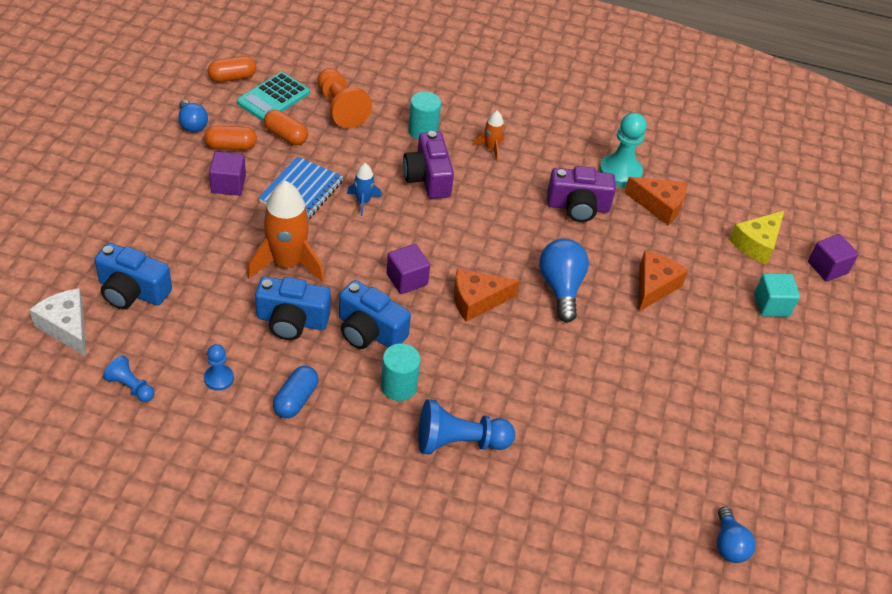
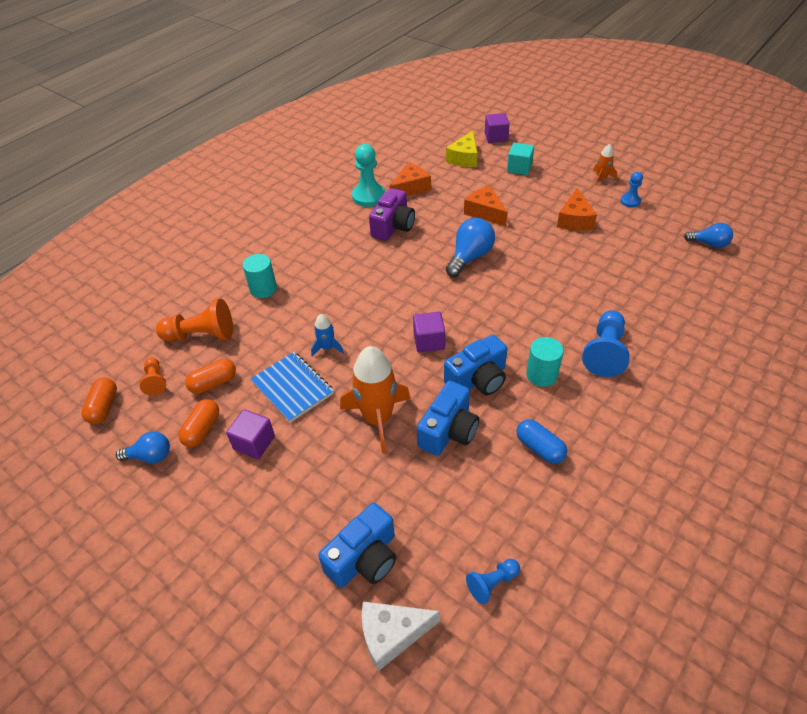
camera: 60 degrees left, 0 degrees up
blue pawn [204,344,234,391] -> blue pawn moved to [620,172,643,207]
turquoise calculator [237,72,310,122] -> orange pawn [140,358,166,395]
purple camera [403,131,454,199] -> none
orange cheese [454,269,520,322] -> orange cheese moved to [557,188,597,231]
orange rocket [473,111,504,162] -> orange rocket moved to [593,144,617,186]
blue light bulb [539,239,589,322] -> blue light bulb turned 105 degrees clockwise [446,218,495,277]
yellow cheese [729,211,784,265] -> yellow cheese turned 45 degrees clockwise [446,130,477,167]

